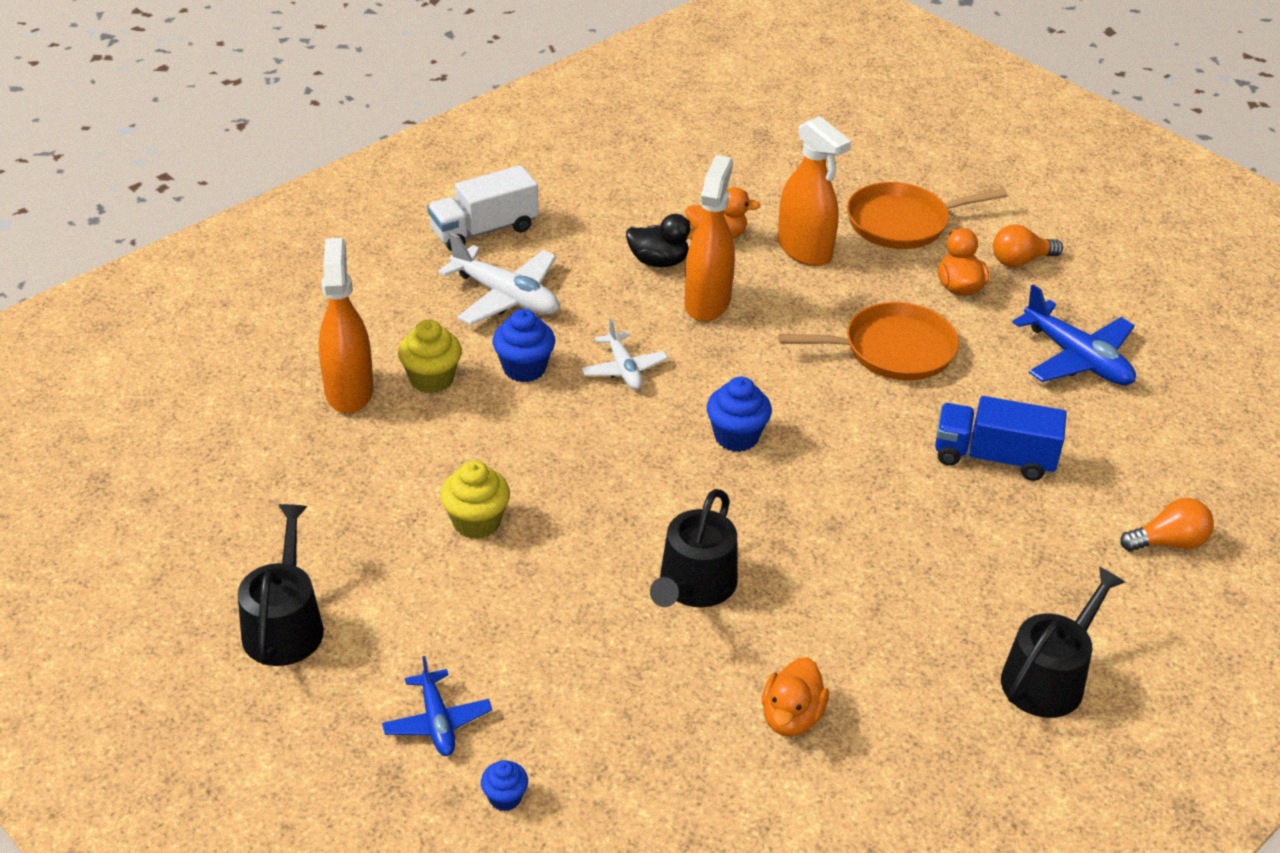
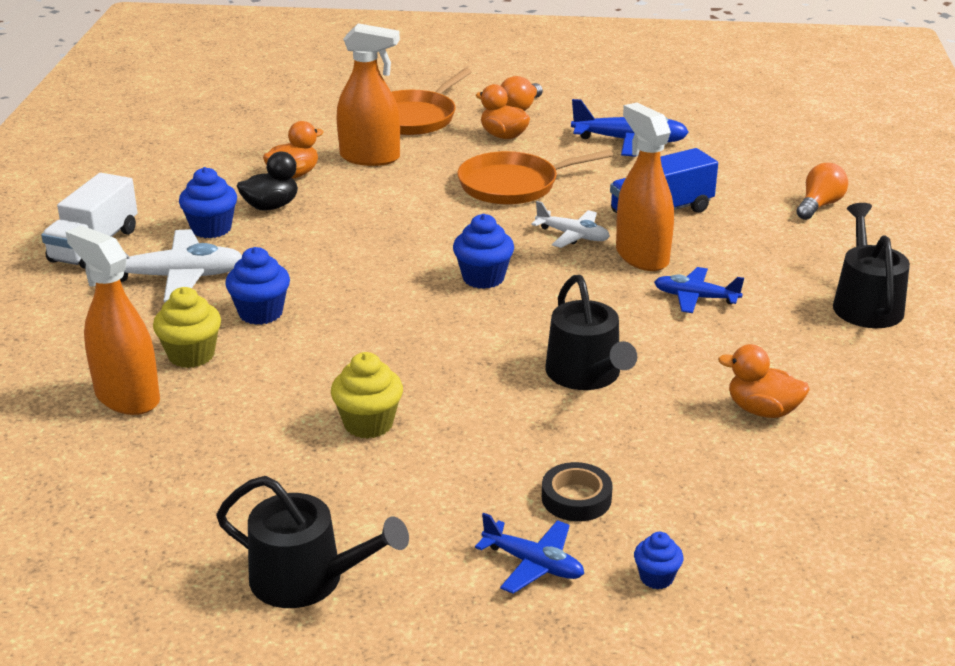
camera: 40 degrees left, 10 degrees down
black watering can [238,504,324,666] -> black watering can turned 150 degrees clockwise [216,476,409,608]
white plane [581,318,668,390] -> white plane moved to [531,201,610,248]
orange spray bottle [684,155,735,322] -> orange spray bottle moved to [616,103,674,271]
orange duck [762,657,829,737] -> orange duck turned 135 degrees clockwise [718,344,810,418]
orange pan [778,302,959,381] -> orange pan turned 150 degrees counterclockwise [457,150,613,205]
none -> blue cupcake [179,167,237,238]
none -> black tape [542,462,613,521]
none -> blue plane [654,267,744,313]

